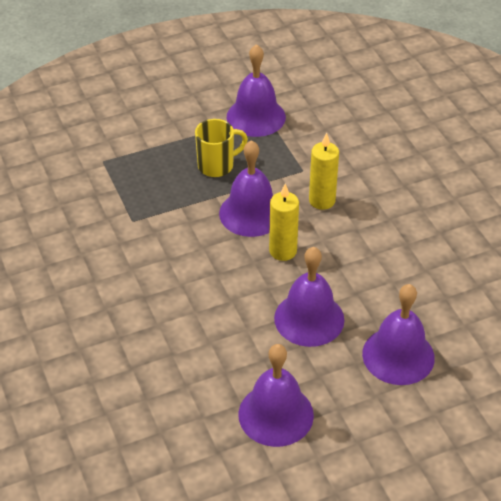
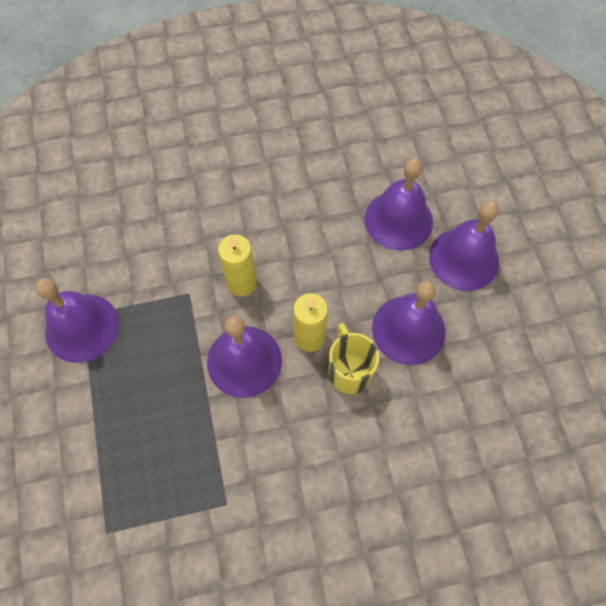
camera: 80 degrees left, 20 degrees up
yellow mug [195,119,248,177] -> yellow mug moved to [329,323,379,394]
purple bell [238,344,314,447] -> purple bell moved to [365,158,433,251]

